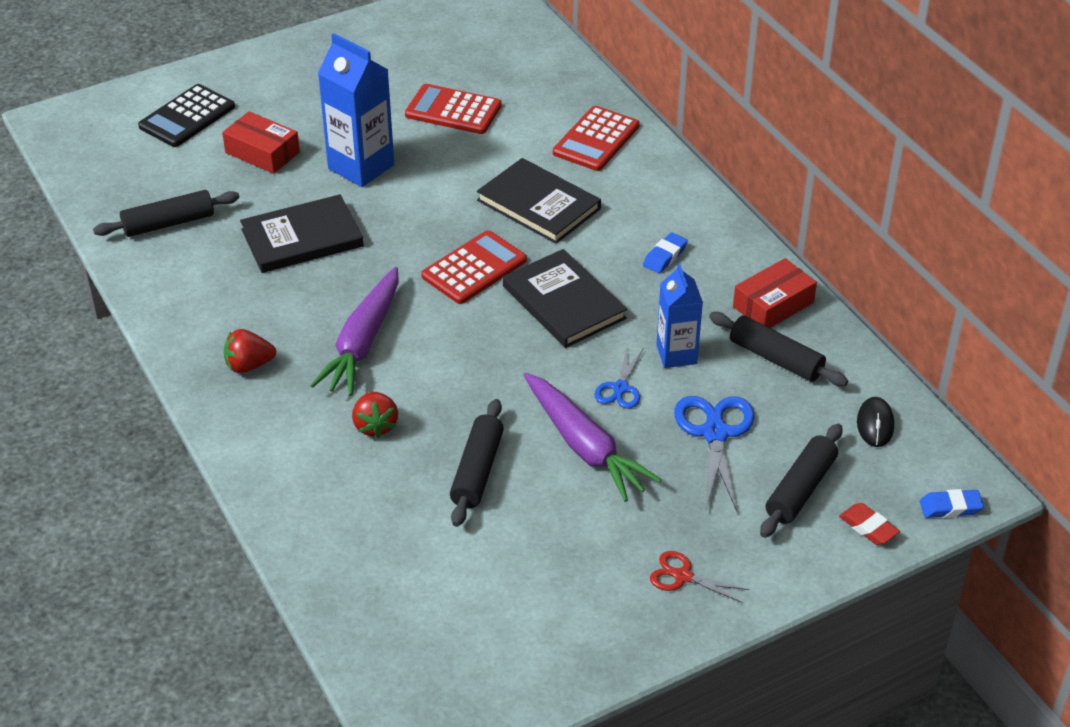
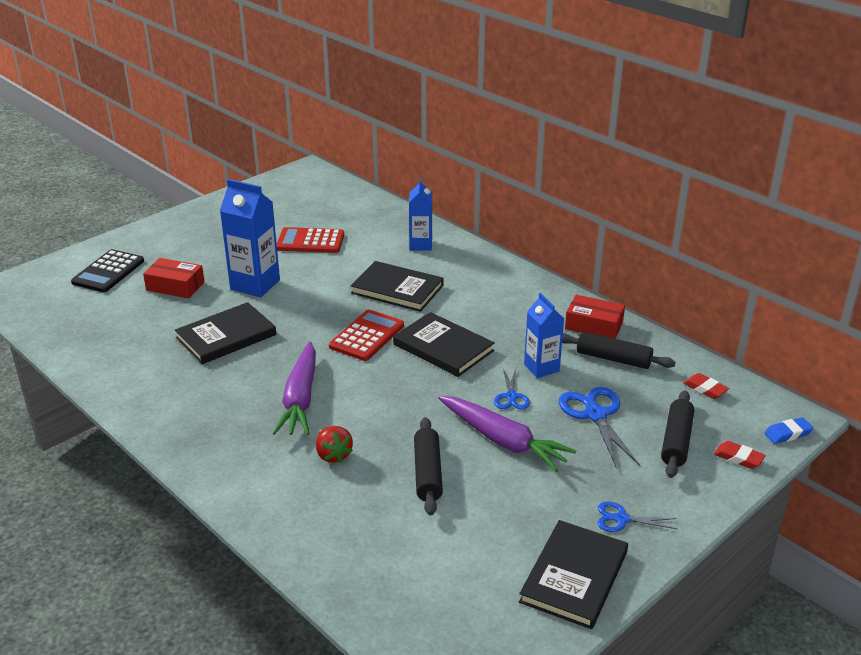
camera: 15 degrees left, 10 degrees down
black rolling pin [93,190,240,237] -> none
red strawberry [224,329,276,373] -> none
red calculator [553,106,640,171] -> blue carton [409,178,432,251]
blue eraser [643,232,688,273] -> none
red scissors [650,551,749,603] -> blue scissors [597,502,677,532]
red box [733,258,817,328] -> red box turned 75 degrees clockwise [565,295,625,339]
black mouse [857,397,894,447] -> red eraser [683,373,729,399]
none -> black book [519,520,628,629]

